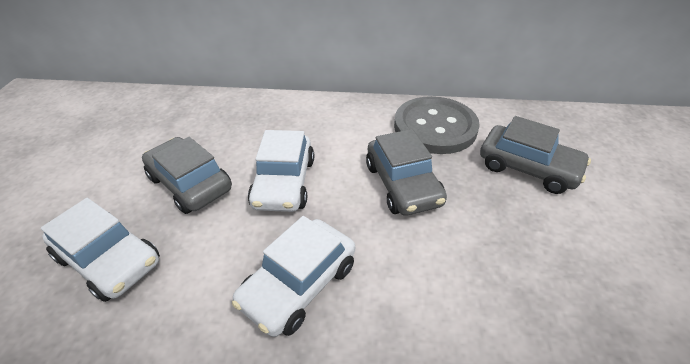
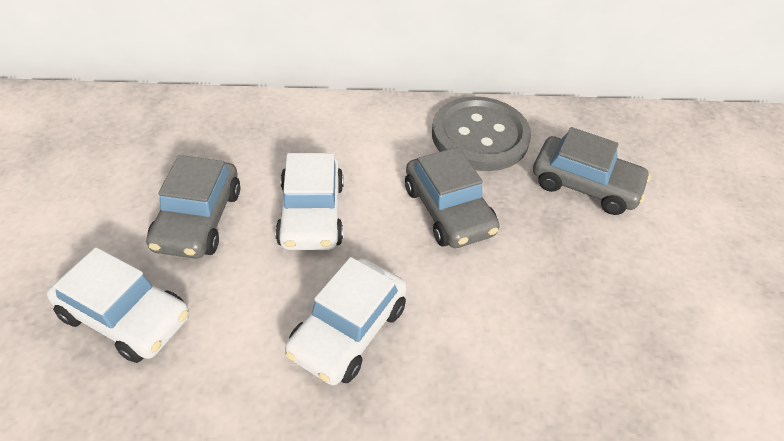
camera: 10 degrees left, 5 degrees up
grey car [142,137,232,214] -> grey car turned 120 degrees counterclockwise [146,155,240,259]

